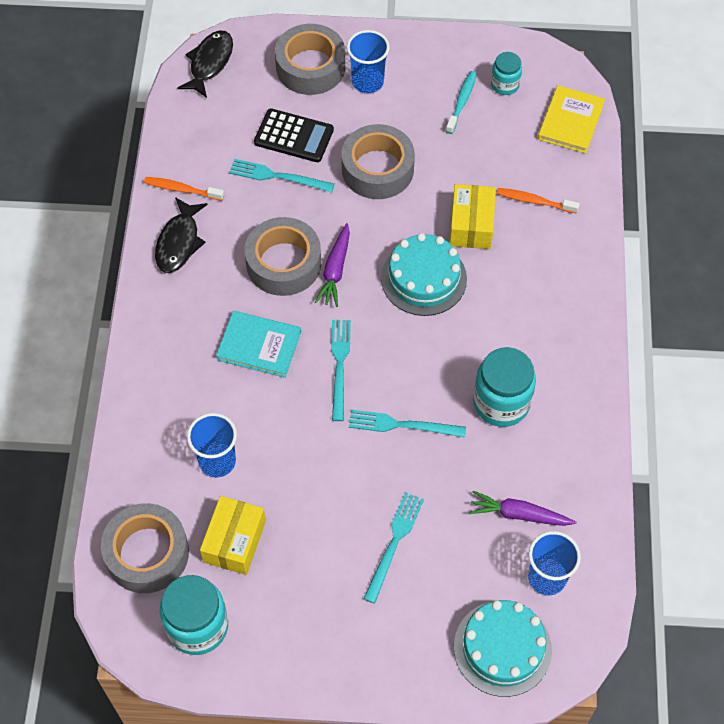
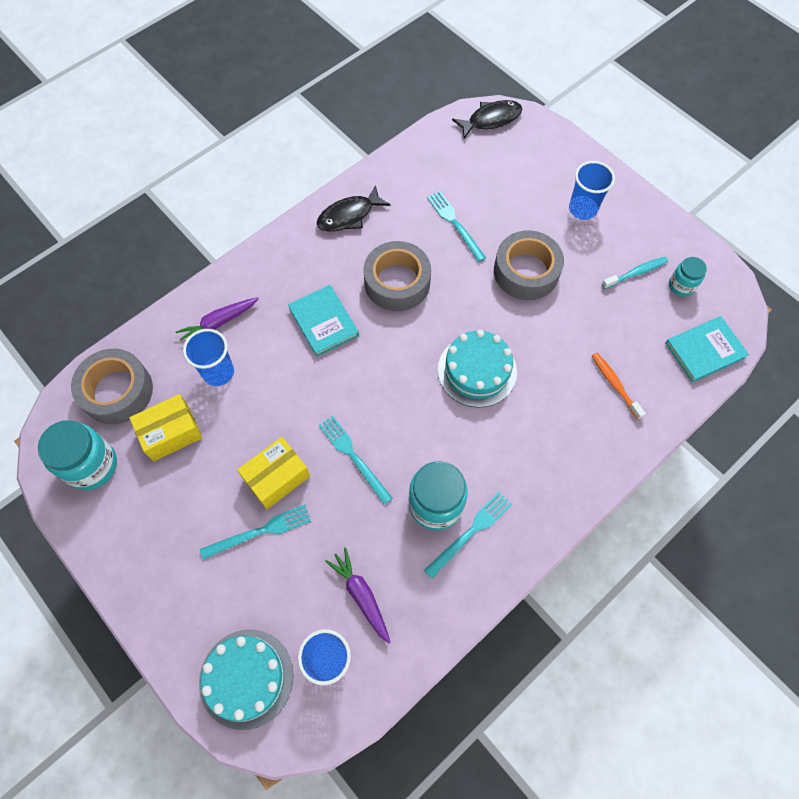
camera: 45 degrees right, 5 degrees up
orange toothbrush [144,177,224,201] -> none
black calculator [254,109,334,162] -> none
grey tape [275,24,345,95] -> none
purple carrot [315,223,350,307] -> purple carrot moved to [175,297,259,340]
turquoise fork [331,320,351,421] -> turquoise fork moved to [424,492,512,578]
yellow box [450,184,496,249] -> yellow box moved to [237,437,310,509]
yellow book [538,85,605,153] -> turquoise book [665,316,749,383]

